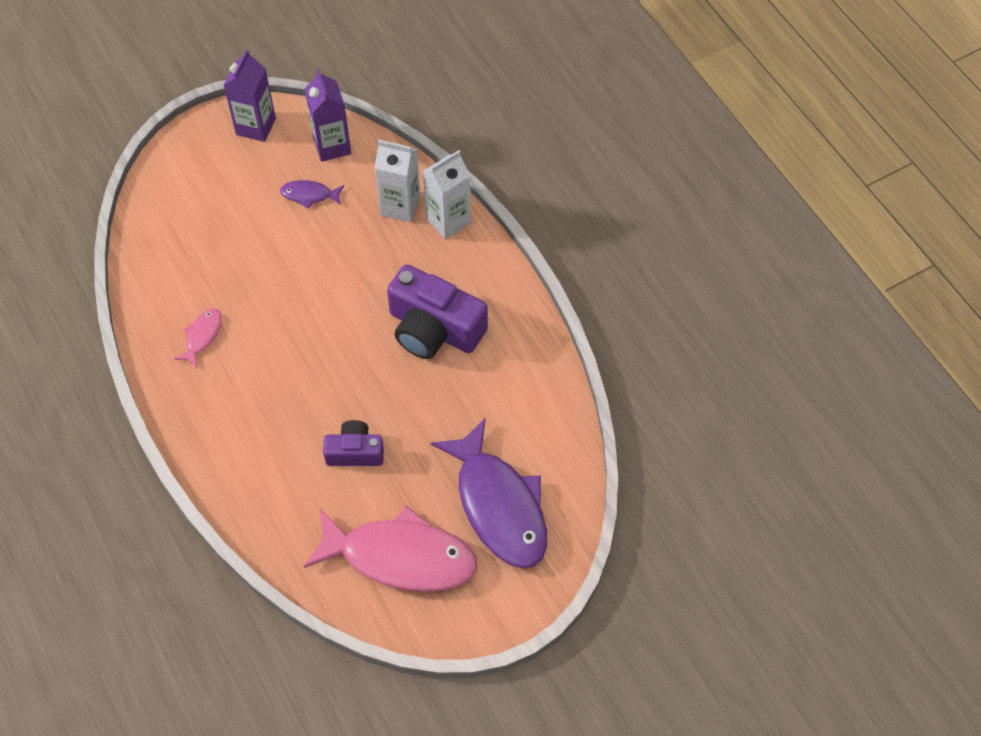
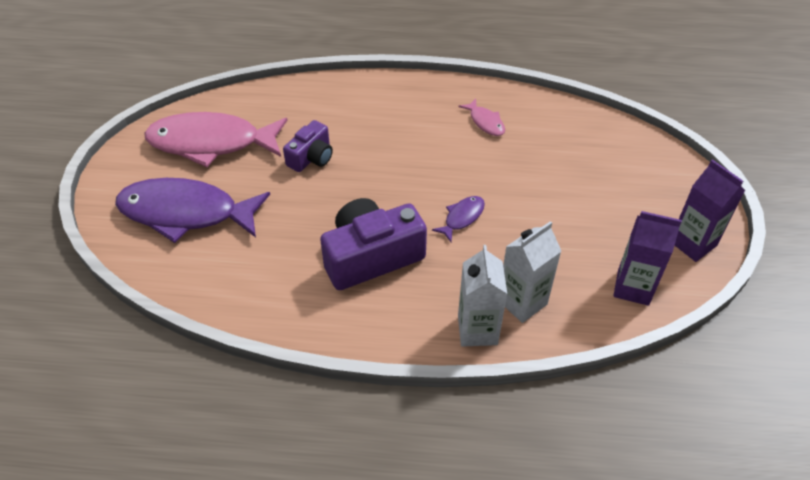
camera: 125 degrees right, 10 degrees down
purple fish [280,180,344,209] -> purple fish moved to [432,196,485,242]
pink fish [303,506,477,592] -> pink fish turned 45 degrees clockwise [144,112,288,167]

